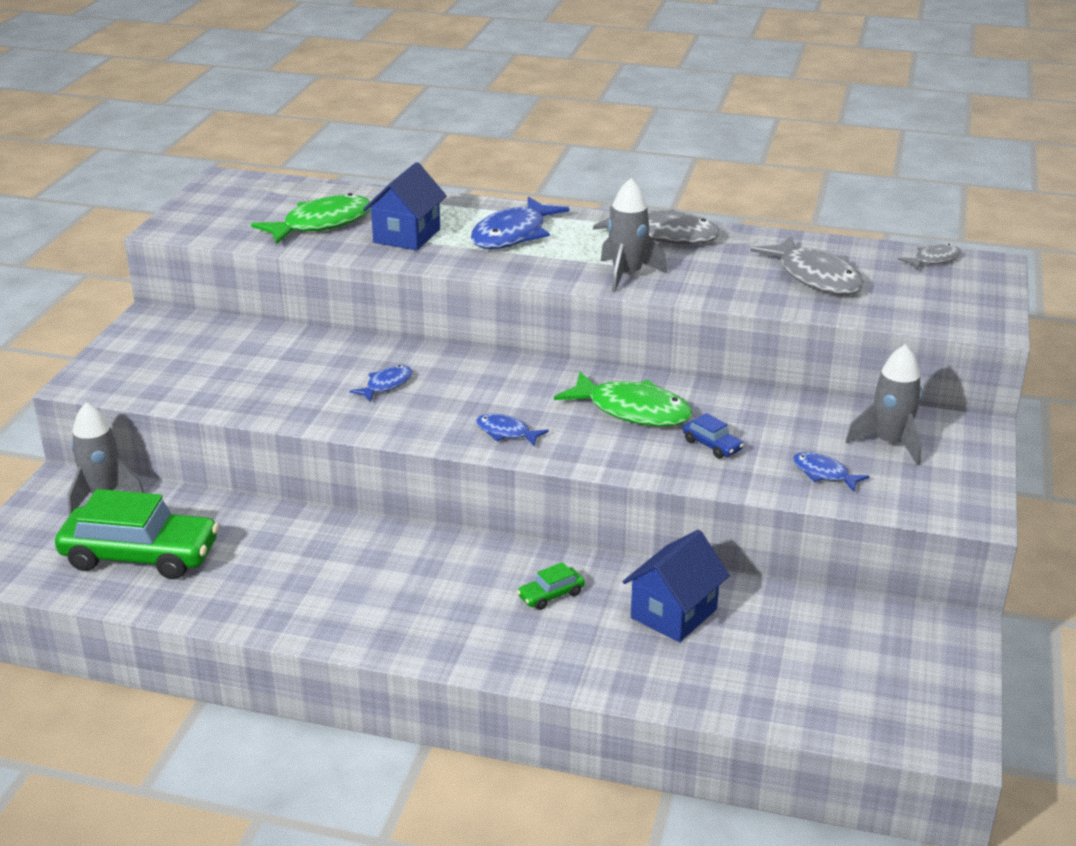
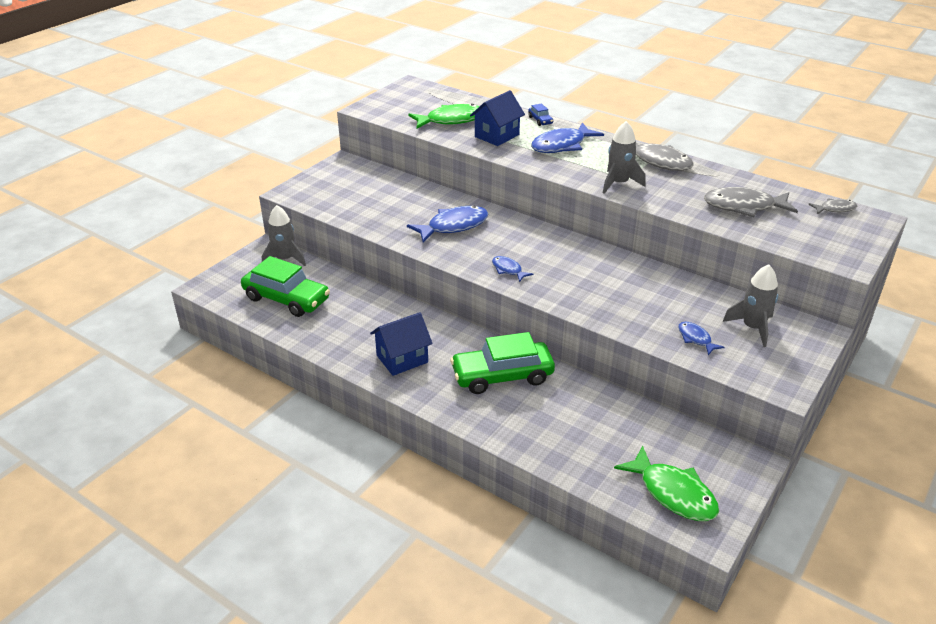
camera: 20 degrees right, 5 degrees up
blue fish [350,365,413,402] -> blue fish [407,205,488,243], size x1.91
green car [517,562,585,610] -> green car [450,332,555,394], size x2.36
green fish [554,371,693,426] -> green fish moved to [614,445,719,521]
blue house [623,530,730,642] -> blue house moved to [370,312,433,376]
blue car [683,413,744,459] -> blue car moved to [528,104,553,126]
grey fish [751,236,864,295] -> grey fish turned 105 degrees clockwise [704,187,798,217]

